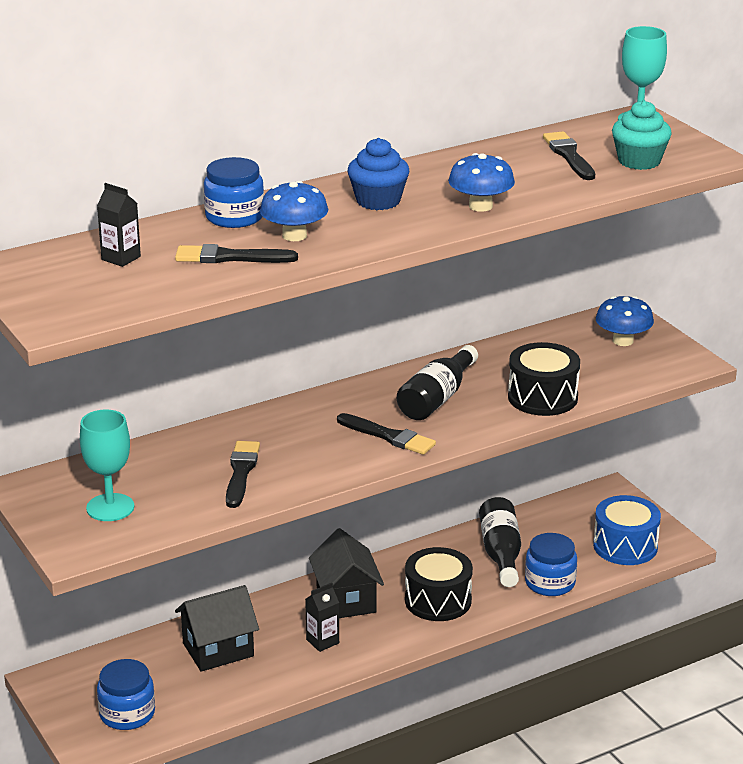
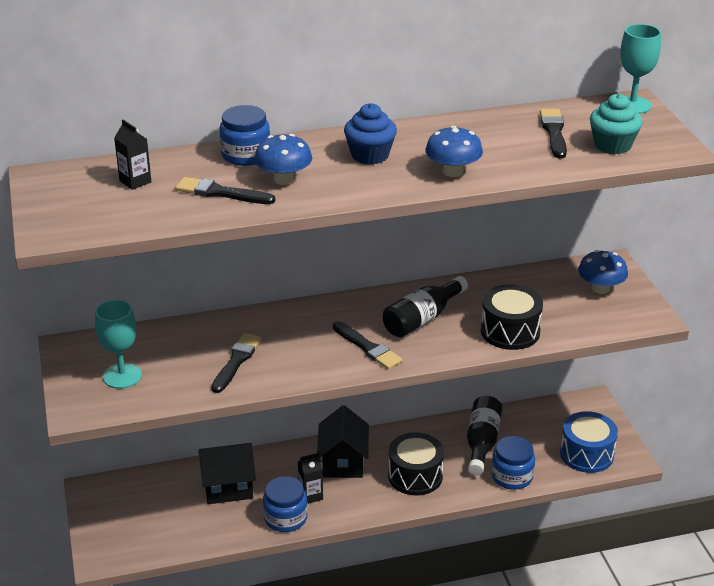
camera: 15 degrees right, 5 degrees up
blue jar [97,659,155,730] -> blue jar moved to [263,476,308,532]

